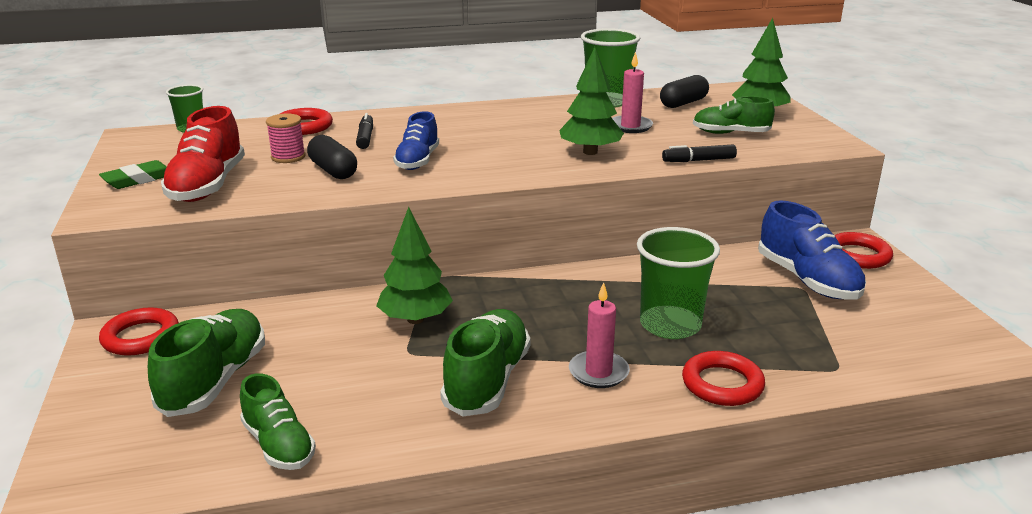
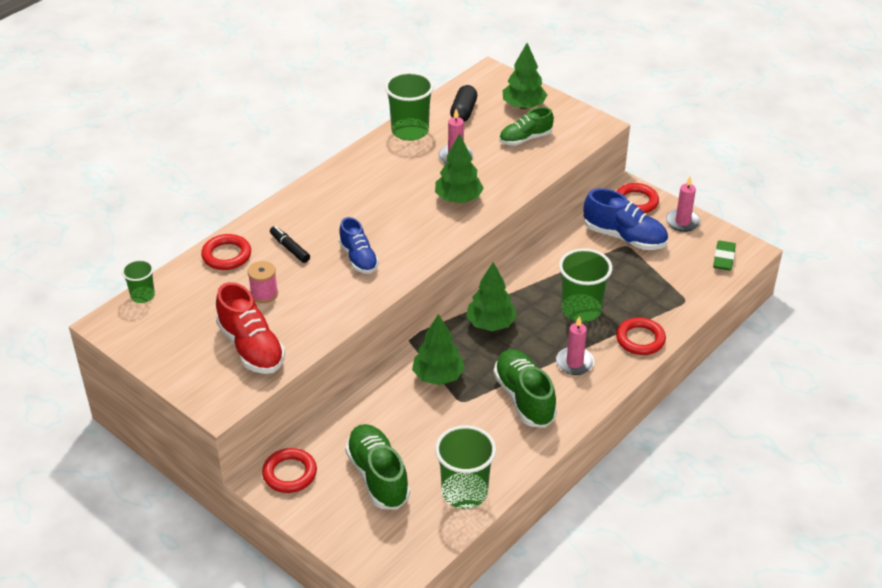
camera: 35 degrees left, 15 degrees up
green eraser [99,160,167,189] -> green eraser moved to [713,240,736,271]
green shoe [240,373,316,470] -> green cup [435,425,496,509]
black capsule [307,135,357,179] -> none
black marker [662,145,737,162] -> none
none -> green tree [466,262,517,331]
none -> pink candle [666,177,701,232]

